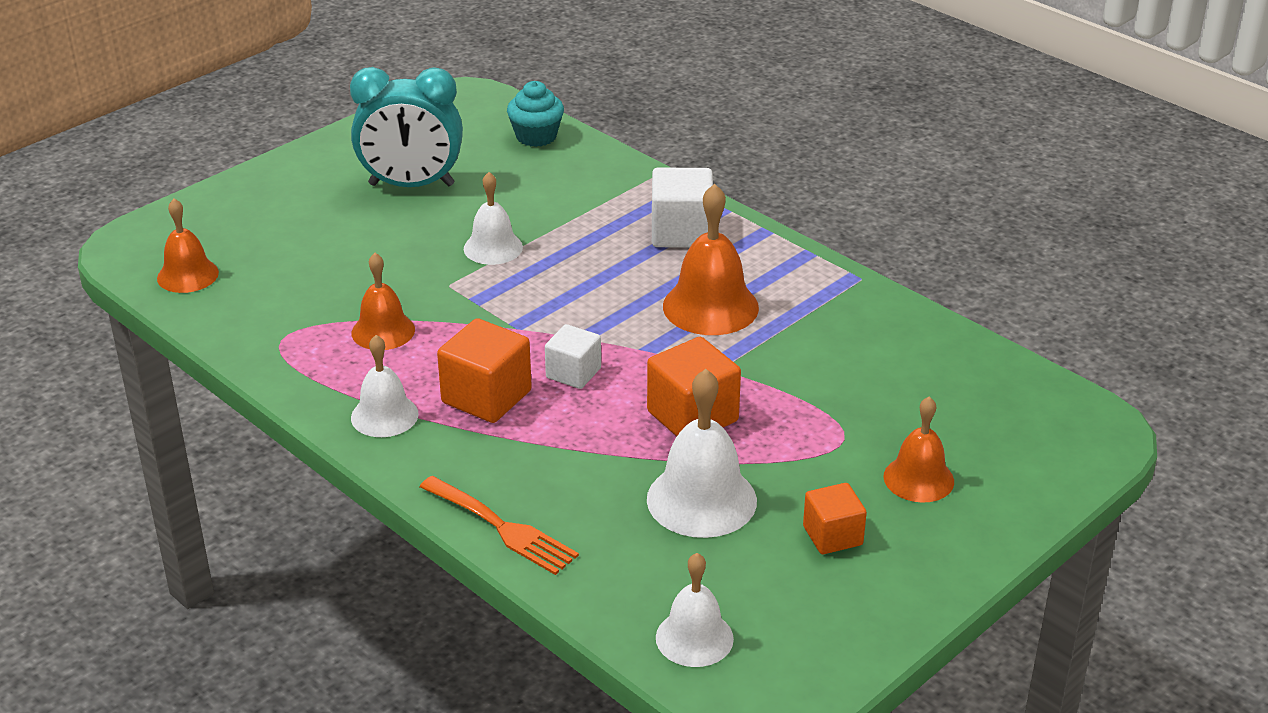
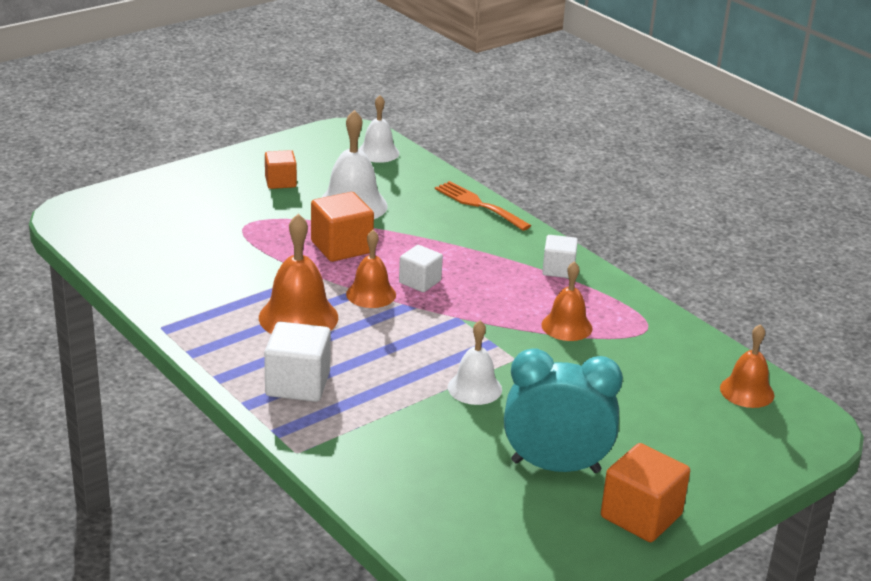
camera: 175 degrees left, 5 degrees down
white bell [351,335,419,437] -> white cube [542,235,578,278]
orange cube [437,318,532,423] -> orange cube moved to [601,443,690,542]
turquoise cupcake [507,81,564,147] -> none
orange bell [883,396,954,503] -> orange bell moved to [346,230,396,308]

